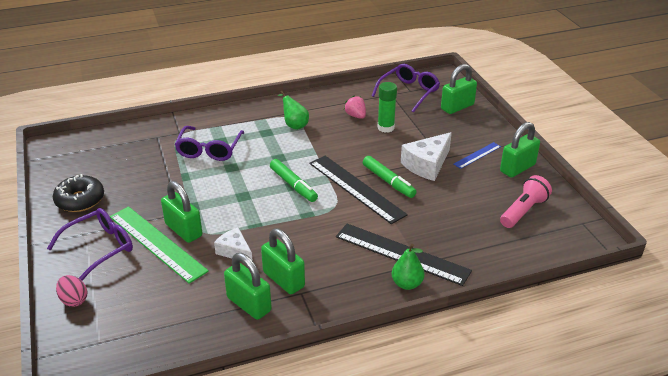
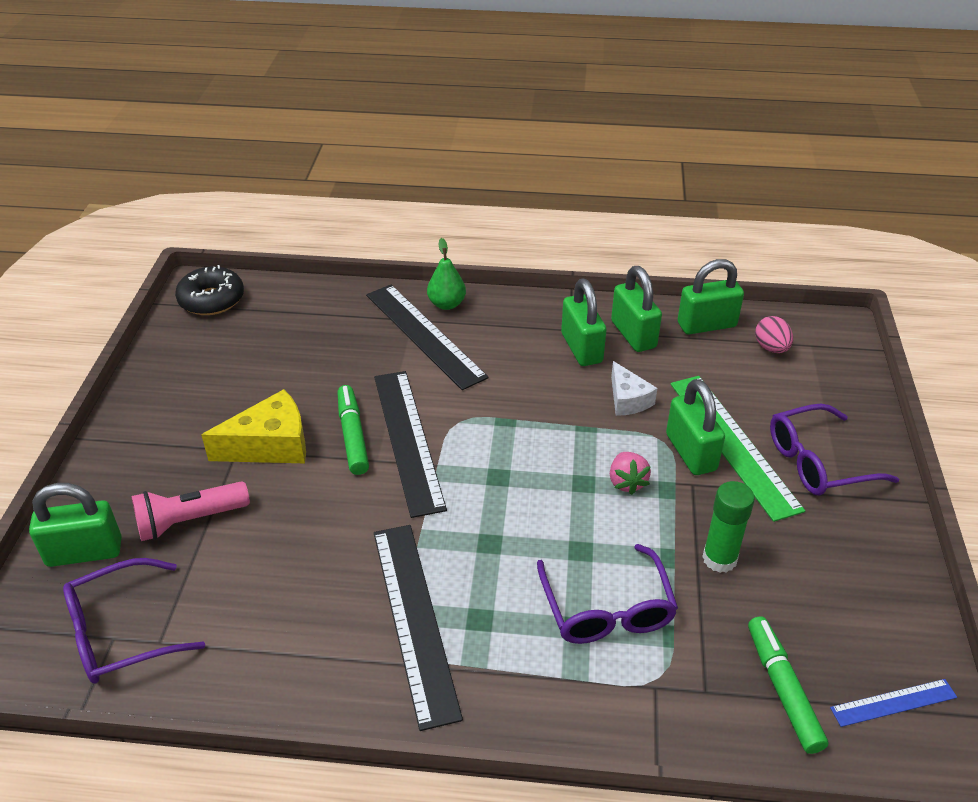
camera: 155 degrees left, 5 degrees up
black donut [53,174,104,212] -> black donut moved to [175,265,244,315]
pink egg [56,275,87,307] -> pink egg moved to [755,316,793,353]
purple glasses [174,126,244,161] -> purple glasses turned 135 degrees clockwise [537,544,678,644]
green marker [270,159,318,202] -> green marker moved to [748,616,828,754]
green pear [278,91,309,130] -> black ruler [374,525,463,731]
pink strawberry [344,96,366,119] -> pink strawberry moved to [610,452,651,495]
green glue stick [378,82,397,133] -> green glue stick moved to [702,481,755,573]
white cheese [401,132,452,181] -> yellow cheese [201,389,306,463]
blue ruler [454,142,501,169] -> blue ruler moved to [830,679,957,727]
green padlock [500,122,540,178] -> green padlock moved to [678,259,744,334]
pink flashlight [500,175,552,228] -> pink flashlight moved to [131,481,250,541]

